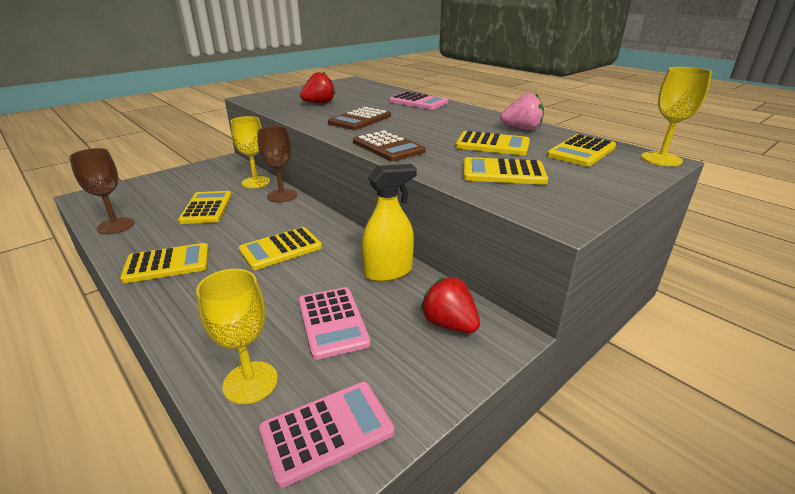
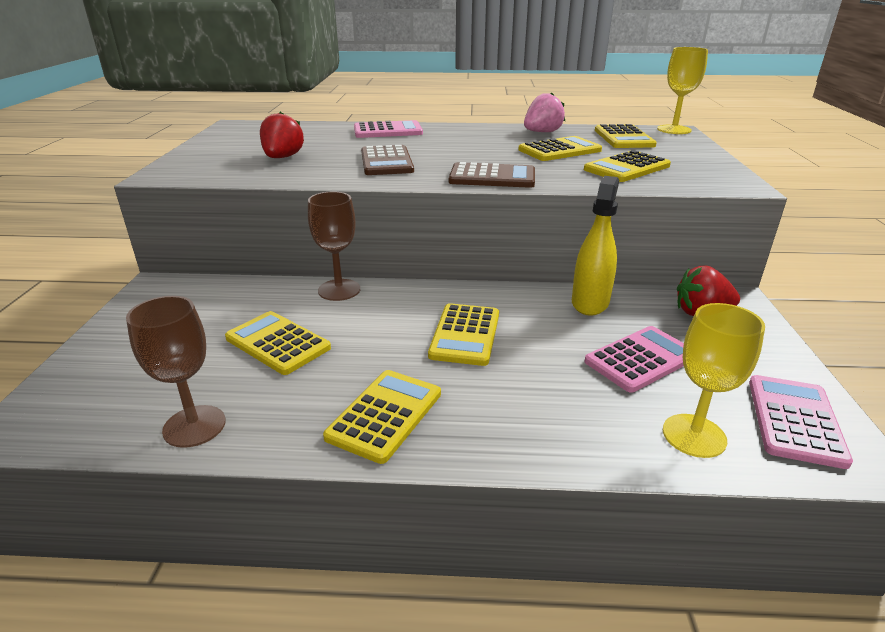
camera: 45 degrees left, 0 degrees up
yellow goblet [231,116,270,188] -> none
pink calculator [298,287,371,360] -> pink calculator turned 60 degrees counterclockwise [584,326,684,393]

